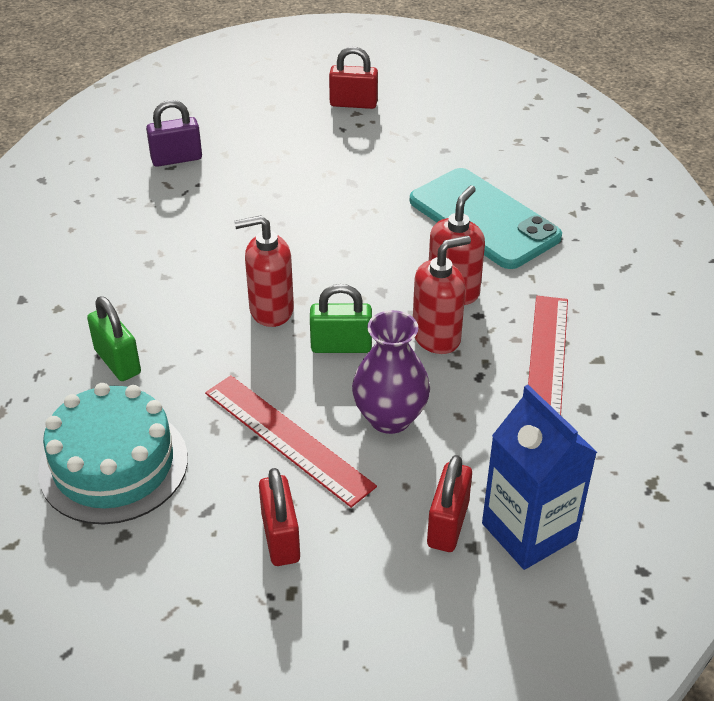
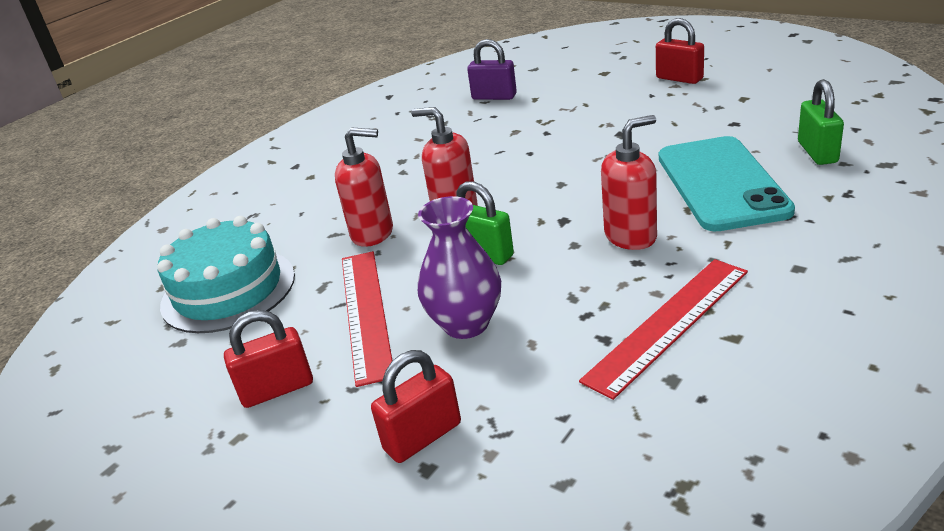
camera: 40 degrees right, 10 degrees down
green padlock [87,296,141,381] -> green padlock moved to [798,79,844,165]
red padlock [259,468,300,566] -> red padlock turned 45 degrees clockwise [224,310,313,408]
red soap dispenser [413,236,471,354] -> red soap dispenser moved to [335,127,393,247]
blue carton [482,385,597,570] -> none

